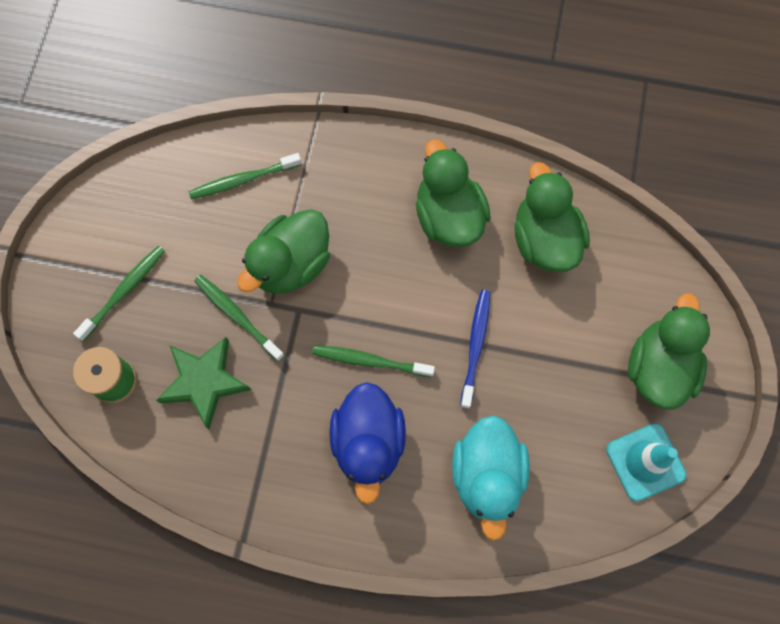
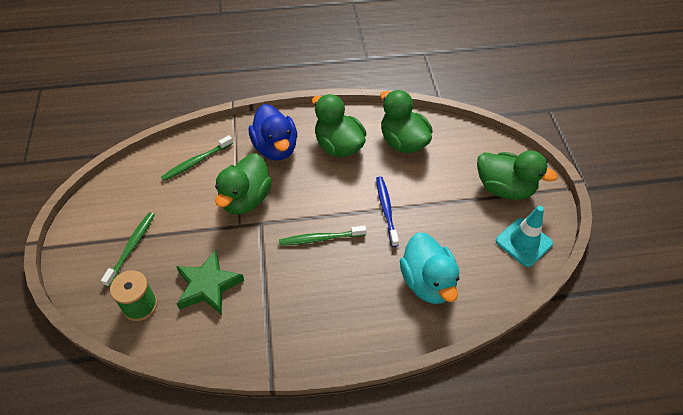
camera: 20 degrees left, 20 degrees down
green toothbrush [194,275,284,361] -> none
blue duck [330,382,406,504] -> blue duck moved to [249,104,297,161]
green duck [628,293,710,410] -> green duck turned 120 degrees clockwise [477,151,557,200]

